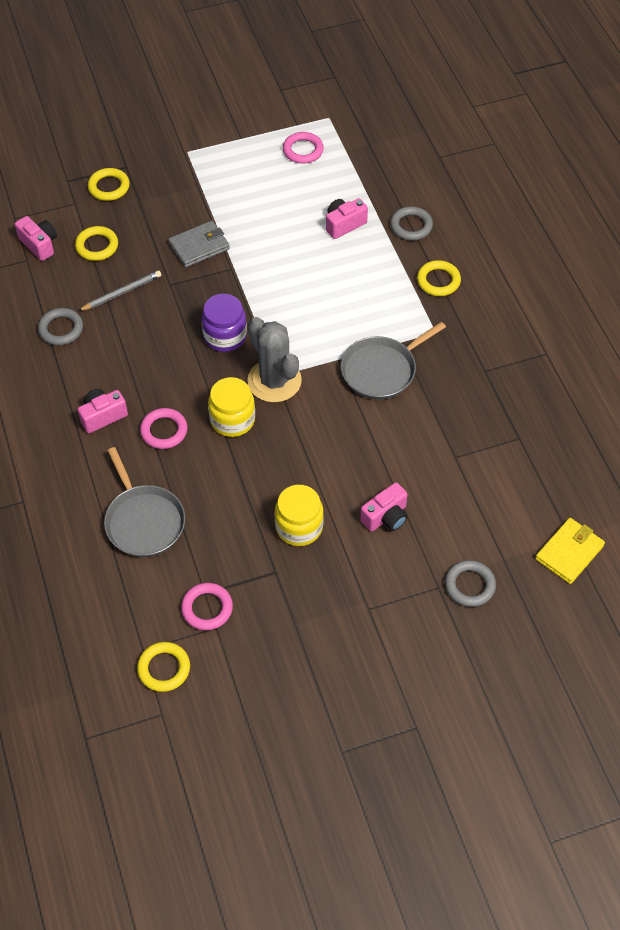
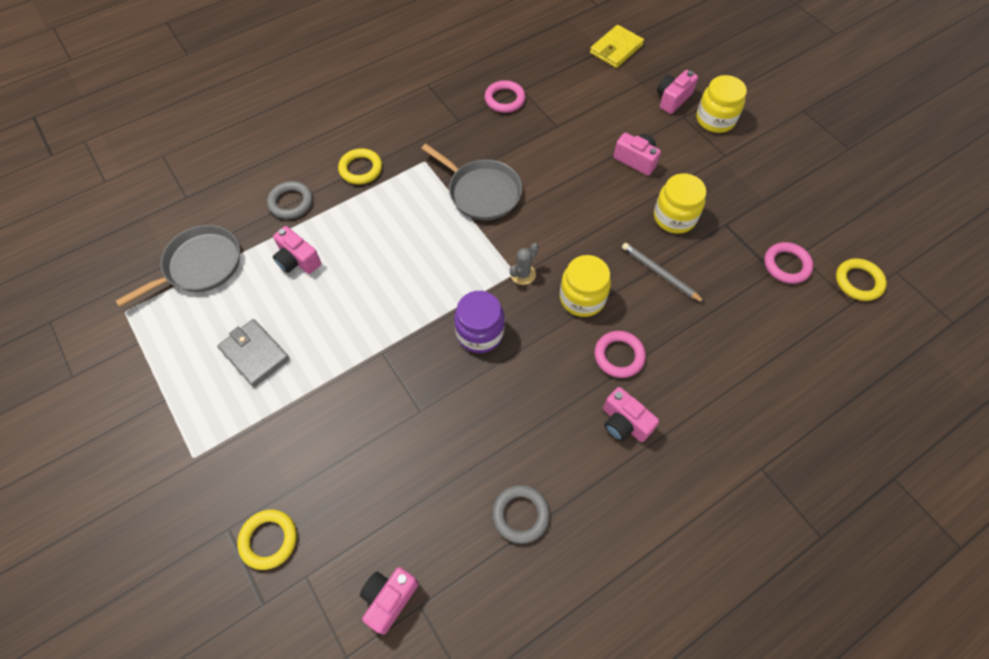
camera: 105 degrees left, 5 degrees up
yellow ring [75,226,118,261] -> none
grey pencil [78,270,161,311] -> grey pencil moved to [622,243,705,303]
grey pan [104,447,185,557] -> grey pan moved to [116,225,240,307]
grey wallet [168,221,230,268] -> grey wallet moved to [217,319,290,387]
grey cactus [247,317,302,402] -> grey cactus [510,243,539,285], size x0.46
pink ring [283,132,324,164] -> pink ring moved to [485,80,526,113]
grey ring [445,560,496,607] -> pink camera [657,70,698,114]
yellow wallet [535,518,605,584] -> yellow wallet turned 75 degrees counterclockwise [590,25,644,68]
none -> yellow jar [696,75,747,133]

